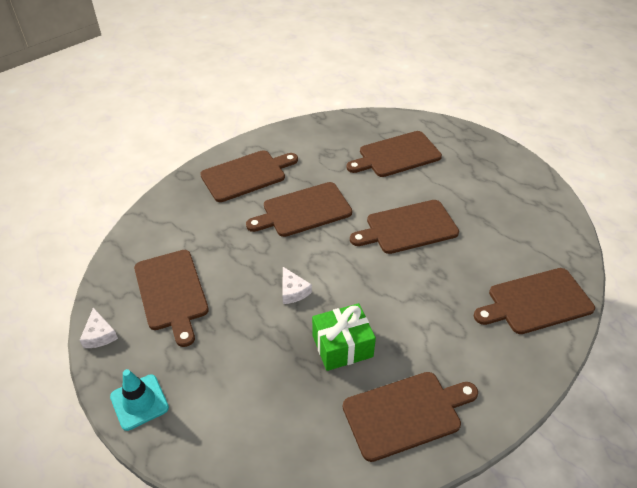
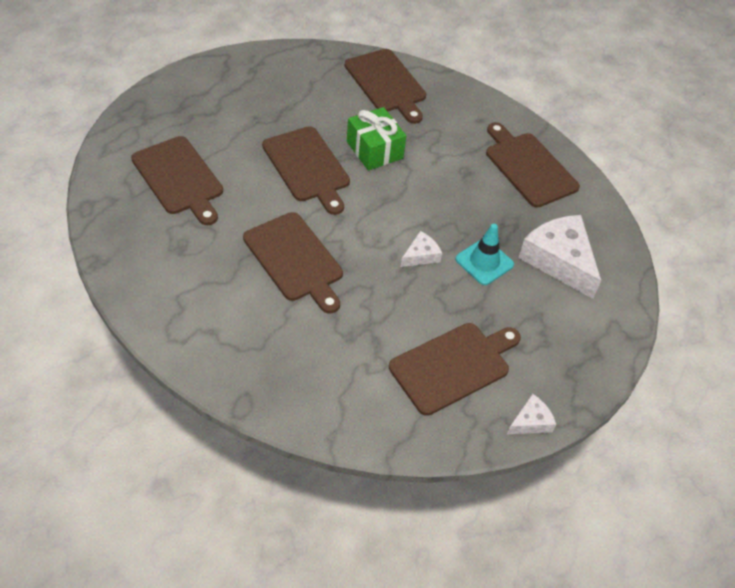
camera: 105 degrees left, 5 degrees up
turquoise traffic cone [110,369,169,431] -> turquoise traffic cone moved to [455,224,514,285]
brown cutting board [200,150,298,202] -> none
green gift [312,303,376,371] -> green gift moved to [347,107,406,171]
none -> white cheese [518,215,601,299]

